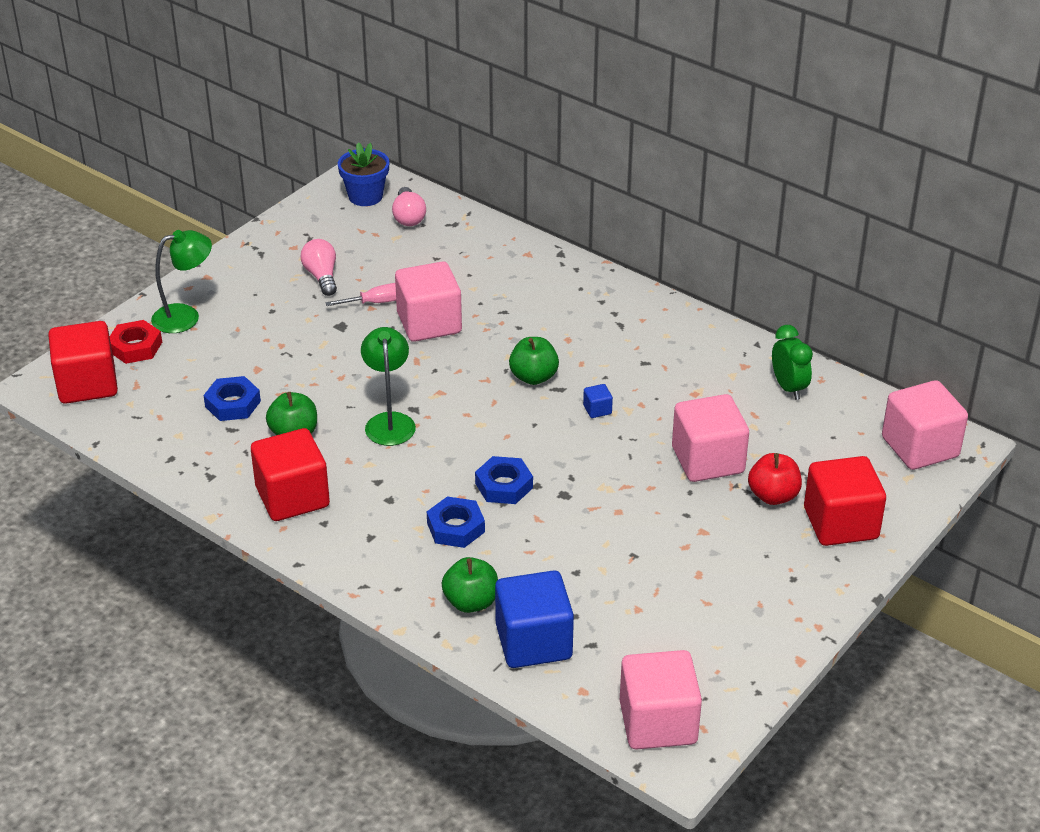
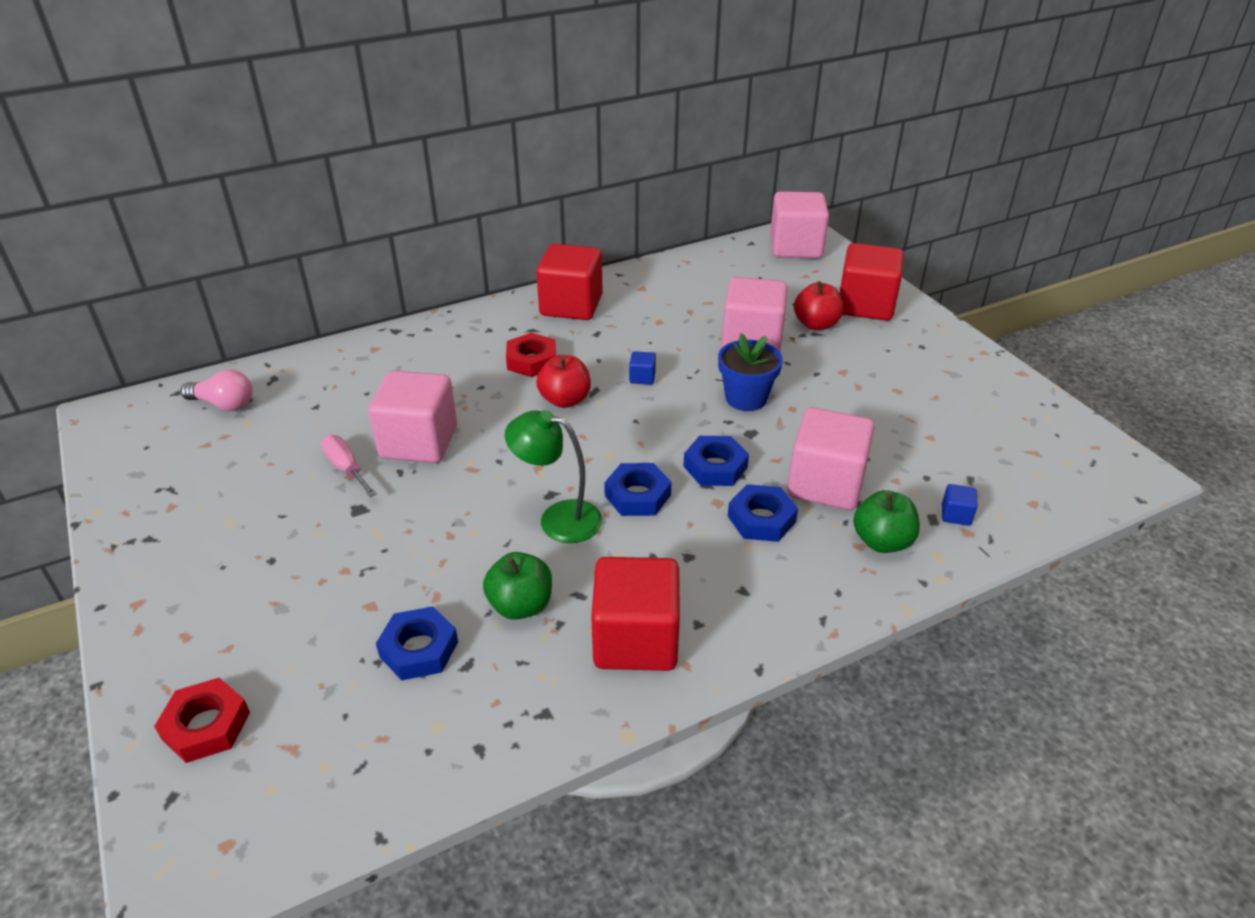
camera: 65 degrees left, 0 degrees up
red cube [48,321,118,404] -> red cube moved to [536,244,603,320]
green lamp [151,230,212,333] -> none
pink light bulb [300,239,337,296] -> none
pink screwdriver [325,283,396,306] -> pink screwdriver turned 45 degrees counterclockwise [321,435,377,497]
blue flower pot [338,142,389,206] -> blue flower pot moved to [718,333,783,411]
blue cube [495,570,574,668] -> blue cube [942,484,978,526], size x0.40
green apple [509,337,559,385] -> red apple [536,355,591,408]
pink cube [620,650,702,750] -> pink cube moved to [787,407,875,510]
green clock [772,325,813,400] -> none
none -> red nut [506,333,556,377]
none -> blue nut [604,463,672,516]

